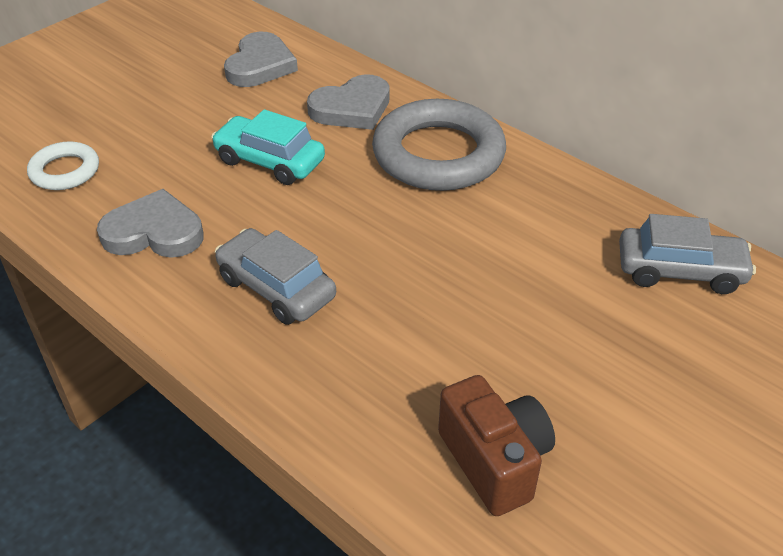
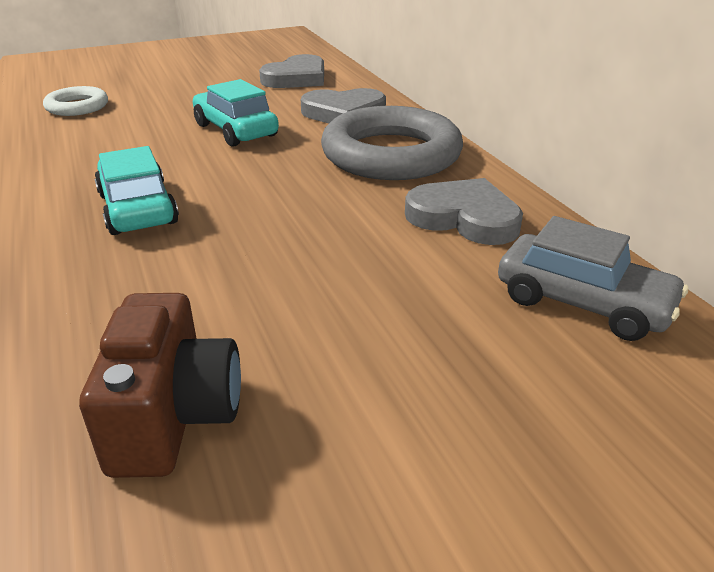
camera: 25 degrees right, 10 degrees down
grey heart [97,189,204,258] -> grey heart moved to [405,178,523,245]
grey car [215,228,336,325] -> turquoise car [95,146,179,235]

